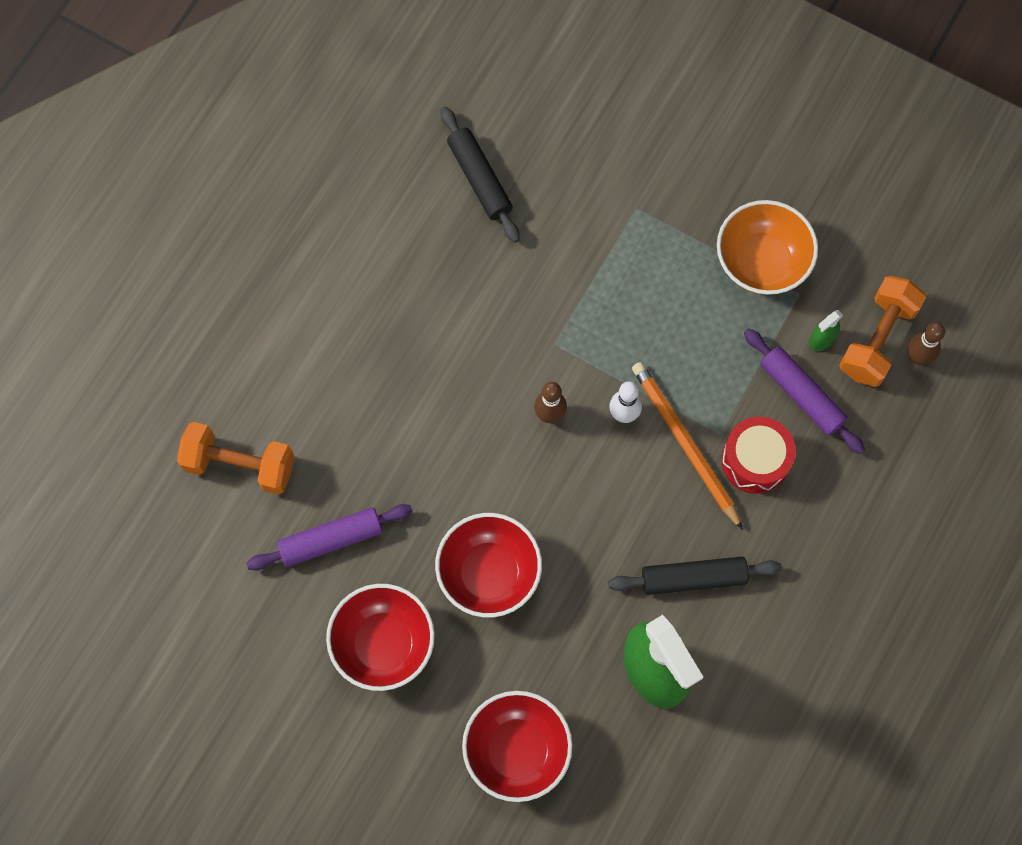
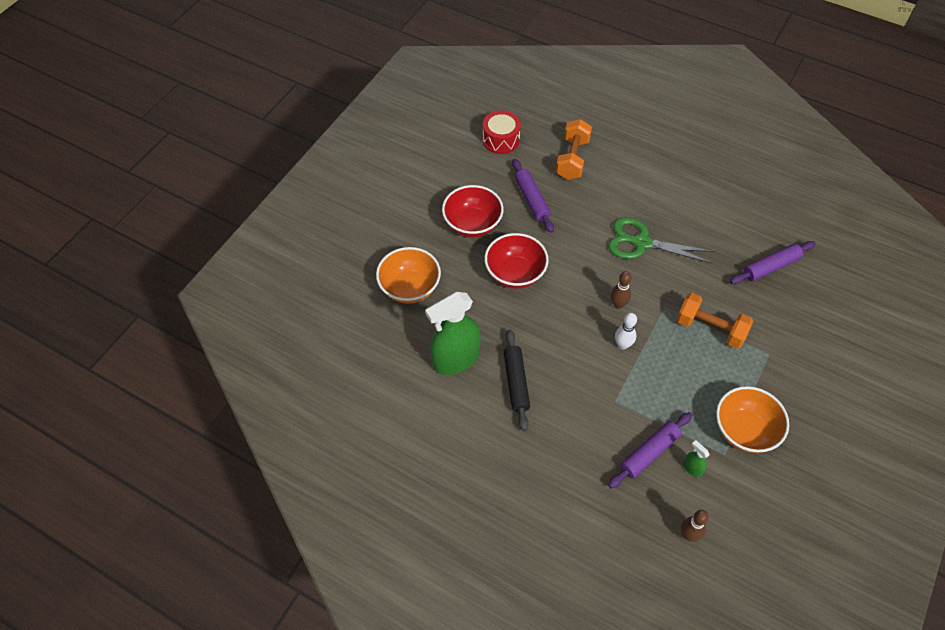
camera: 90 degrees right, 15 degrees down
black rolling pin [441,107,520,243] -> purple rolling pin [730,241,816,284]
red bowl [462,691,572,802] -> orange bowl [376,247,441,304]
orange pencil [632,362,743,530] -> none
red drum [722,417,796,494] -> red drum moved to [483,110,521,154]
orange dumbbell [839,276,926,387] -> orange dumbbell moved to [676,293,753,349]
none -> green scissors [608,217,715,264]

